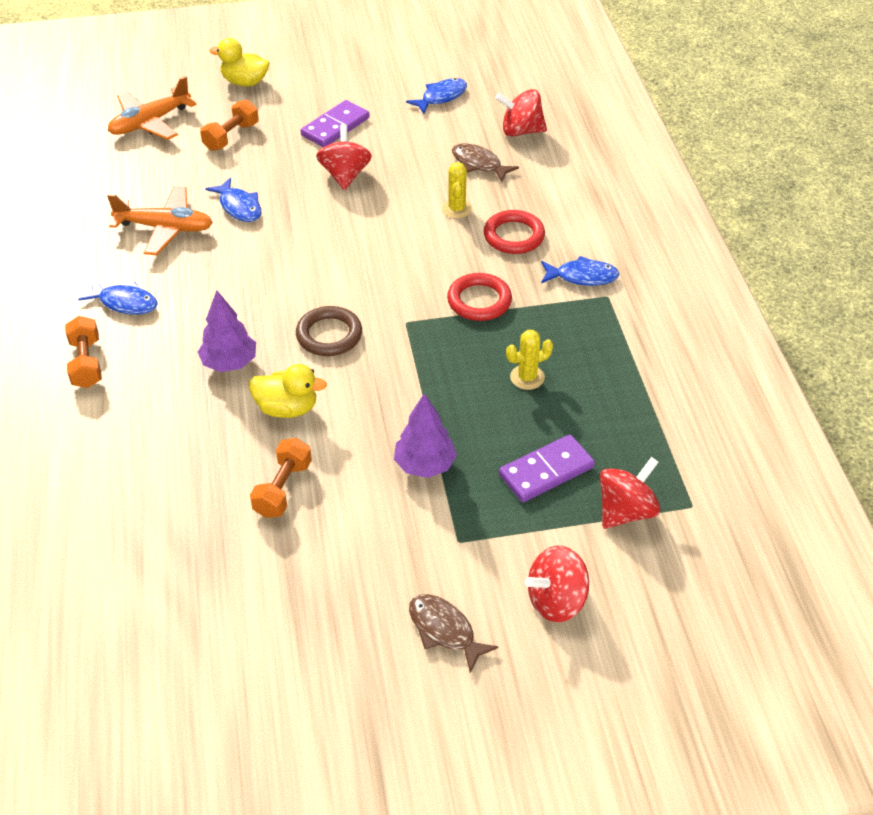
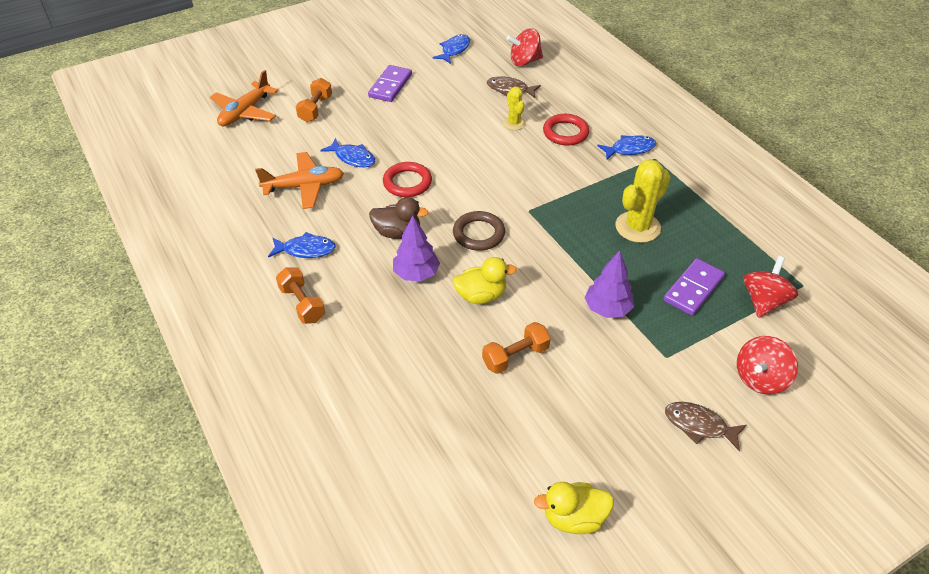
camera: 20 degrees left, 0 degrees up
yellow duck [210,38,269,87] -> yellow duck moved to [534,482,614,534]
orange dumbbell [250,438,312,518] -> orange dumbbell turned 60 degrees clockwise [482,322,551,374]
red spinning top [316,124,372,190] -> none
red ring [447,273,512,321] -> red ring moved to [383,162,432,197]
yellow cactus [506,330,553,390] -> yellow cactus [615,159,671,243], size x1.73
none -> brown duck [369,197,429,239]

